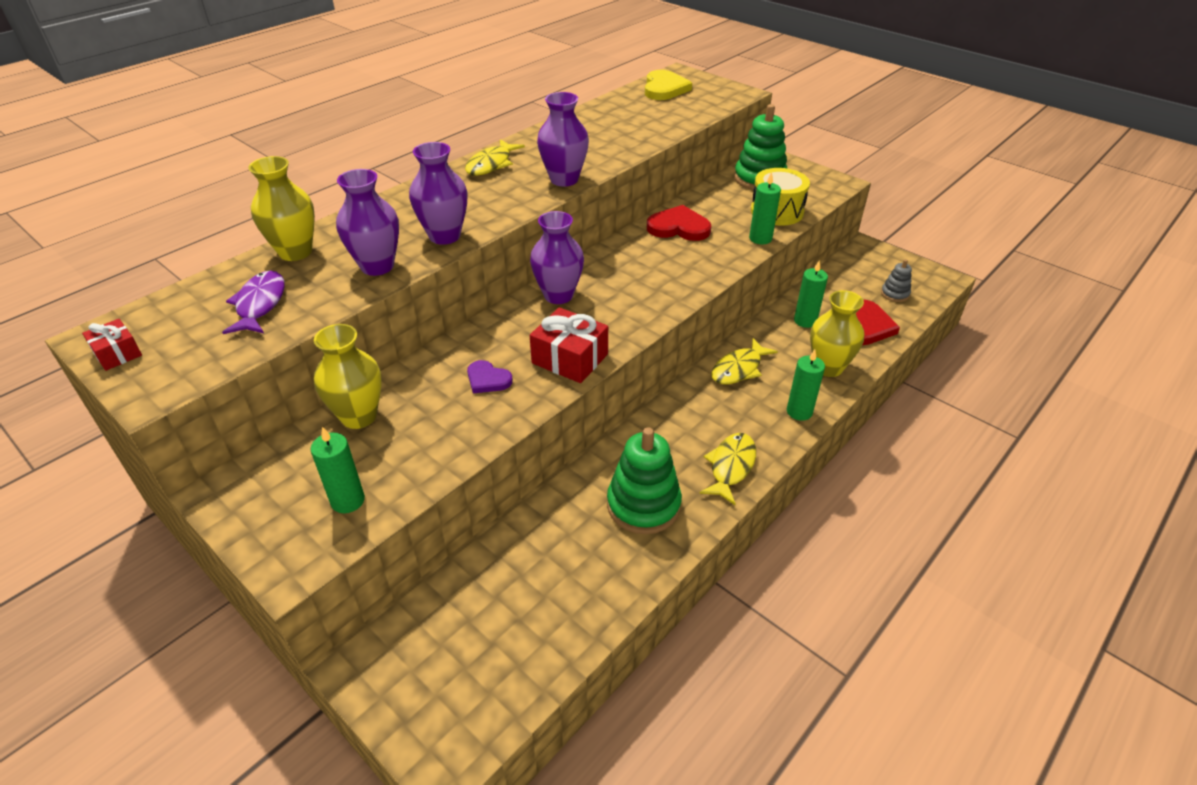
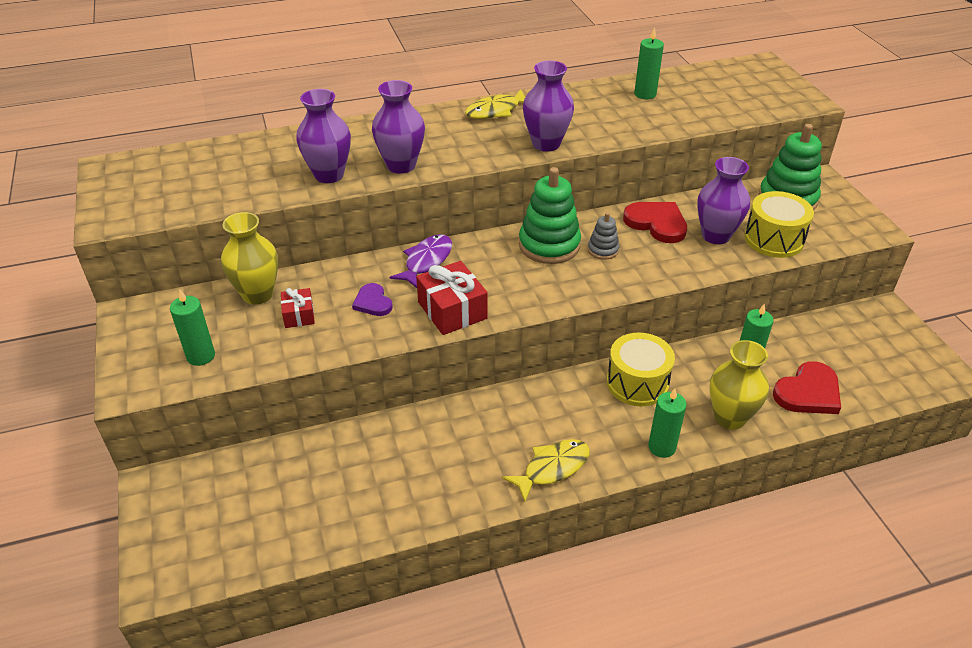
camera: 30 degrees right, 0 degrees up
red gift [82,319,142,371] -> red gift moved to [281,288,315,328]
purple fish [222,271,285,334] -> purple fish moved to [389,234,452,288]
yellow vase [248,156,315,261] -> none
purple vase [530,211,584,304] -> purple vase moved to [697,157,750,244]
green stacking toy [607,427,682,534] -> green stacking toy moved to [519,167,581,264]
yellow heart [645,70,692,100] -> none
yellow fish [711,338,778,384] -> yellow drum [607,333,675,406]
green candle [749,172,781,244] -> green candle moved to [634,27,664,99]
grey stacking toy [881,259,912,302] -> grey stacking toy moved to [588,212,620,260]

